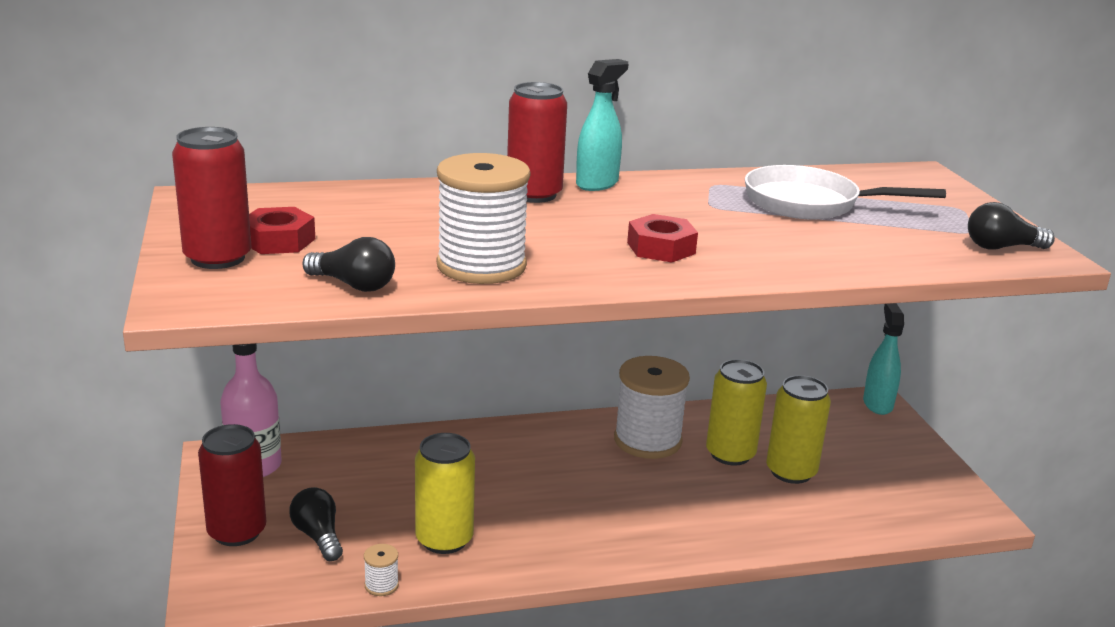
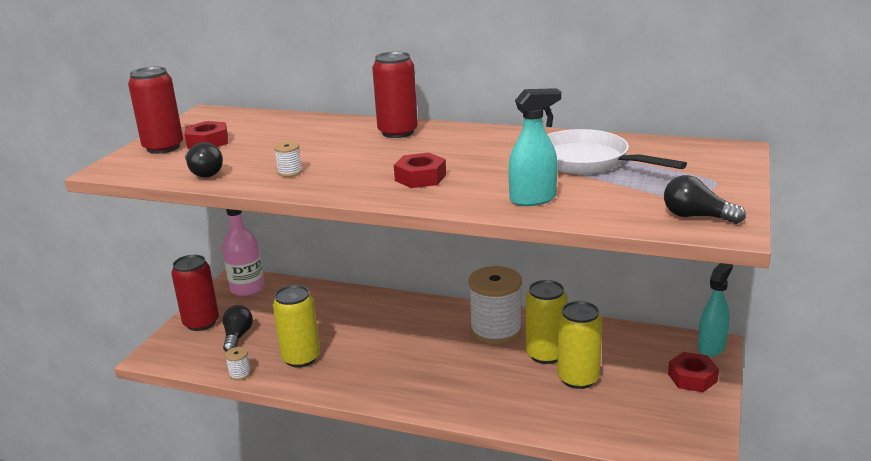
camera: 35 degrees right, 0 degrees up
white spool [437,153,530,284] -> white spool [274,142,302,177], size x0.40
turquoise spray bottle [576,59,628,191] -> turquoise spray bottle moved to [508,88,561,206]
none -> red nut [668,352,719,392]

